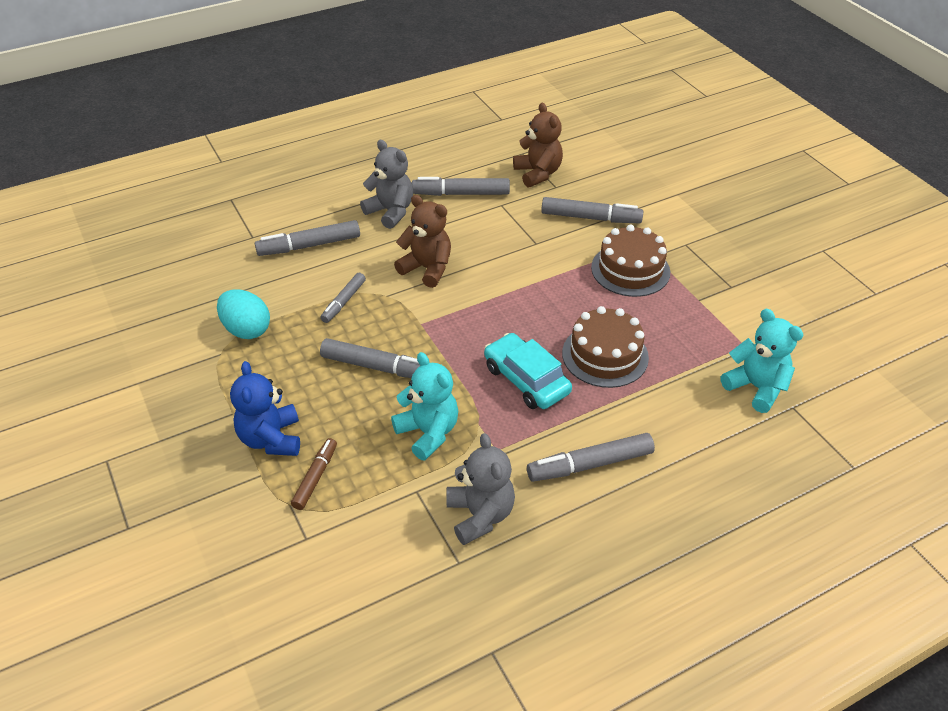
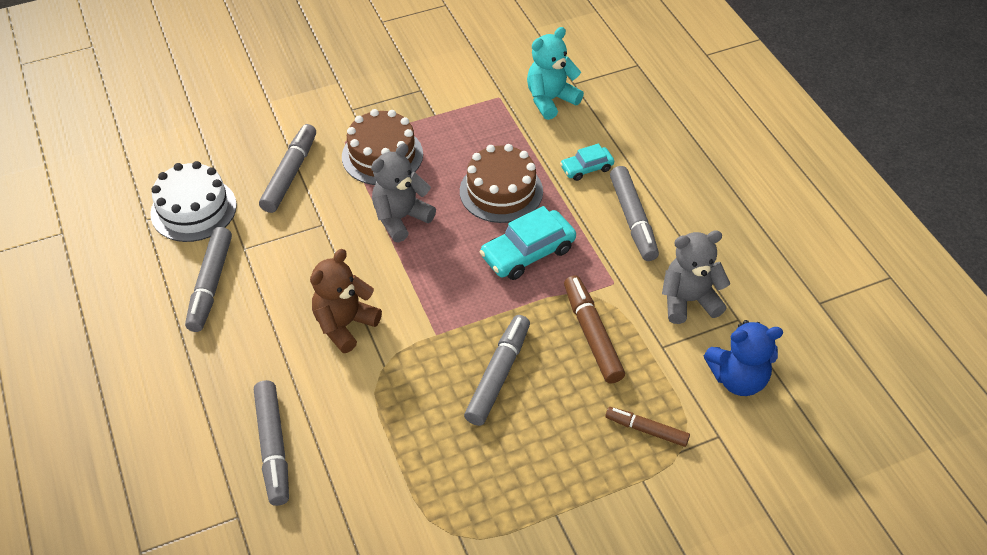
camera: 85 degrees left, 5 degrees up
turquoise egg [217,289,270,339] -> none
blue teddy bear [230,361,300,456] -> blue teddy bear moved to [704,320,783,396]
grey marker [320,273,366,323] -> none
grey teddy bear [360,140,413,229] -> grey teddy bear moved to [371,143,436,242]
turquoise teddy bear [391,352,458,460] -> brown marker [564,275,625,384]
brown teddy bear [513,103,563,188] -> white cake [150,161,237,242]
none -> turquoise car [560,144,614,181]

